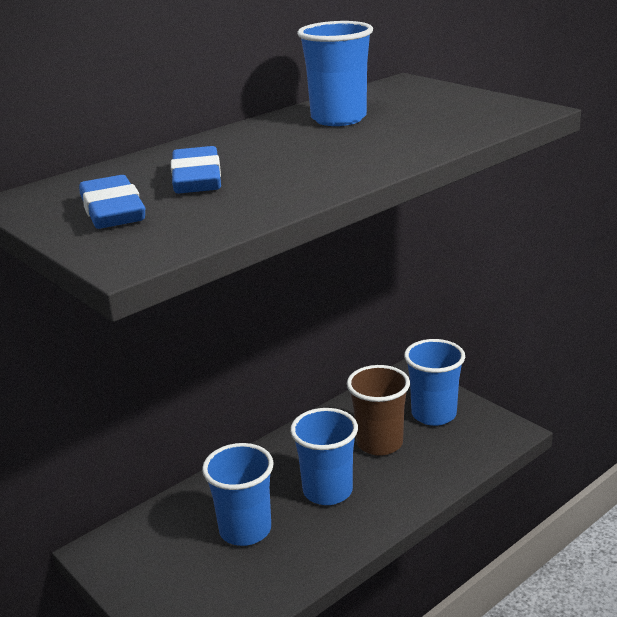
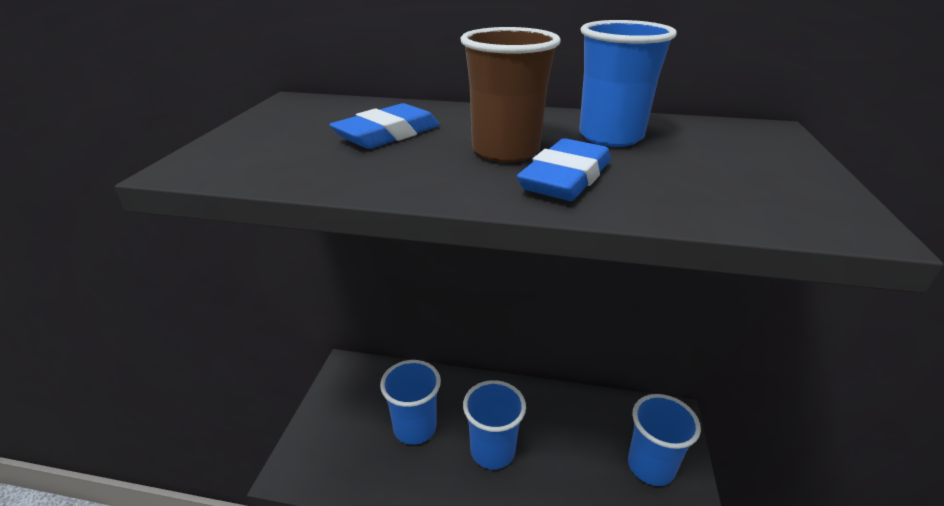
camera: 50 degrees right, 5 degrees up
blue eraser [79,175,145,229] -> blue eraser moved to [517,138,611,201]
brown cup [347,365,410,456] -> brown cup moved to [460,27,560,163]

